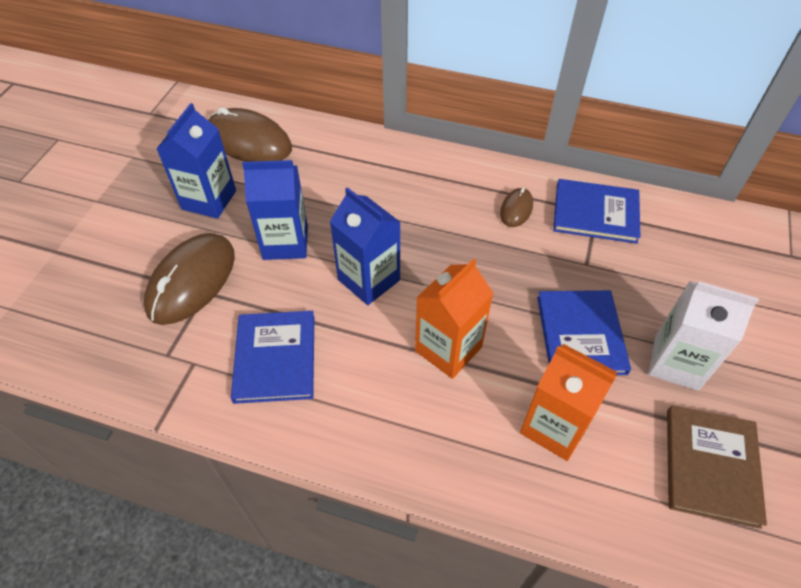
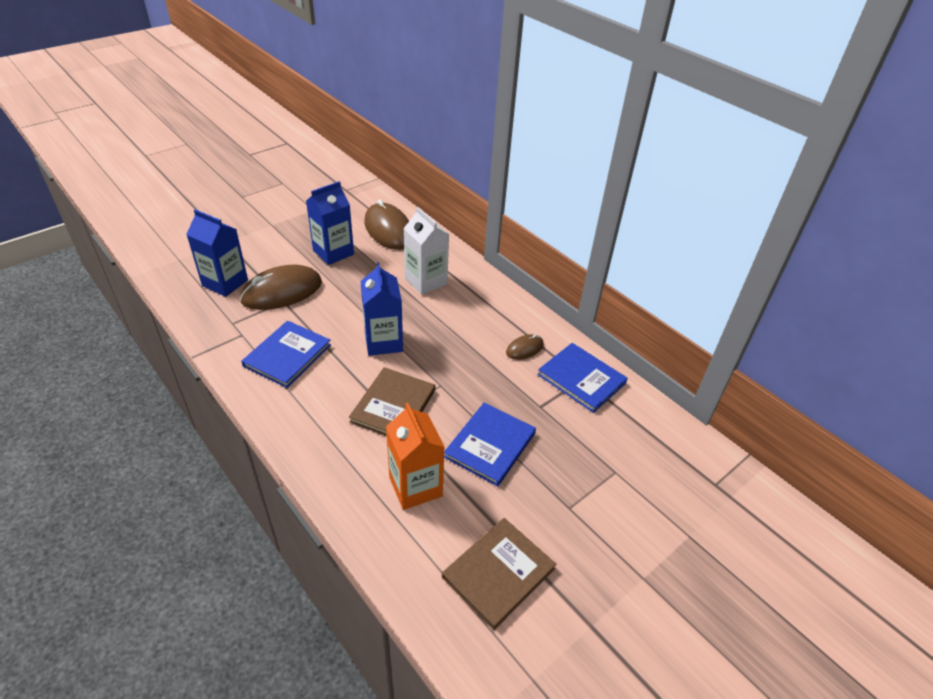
camera: 30 degrees right, 10 degrees down
blue carton [242,160,308,260] -> blue carton moved to [186,209,248,297]
orange carton [415,258,493,379] -> brown book [349,367,435,436]
white carton [648,281,759,391] -> white carton moved to [403,207,449,295]

